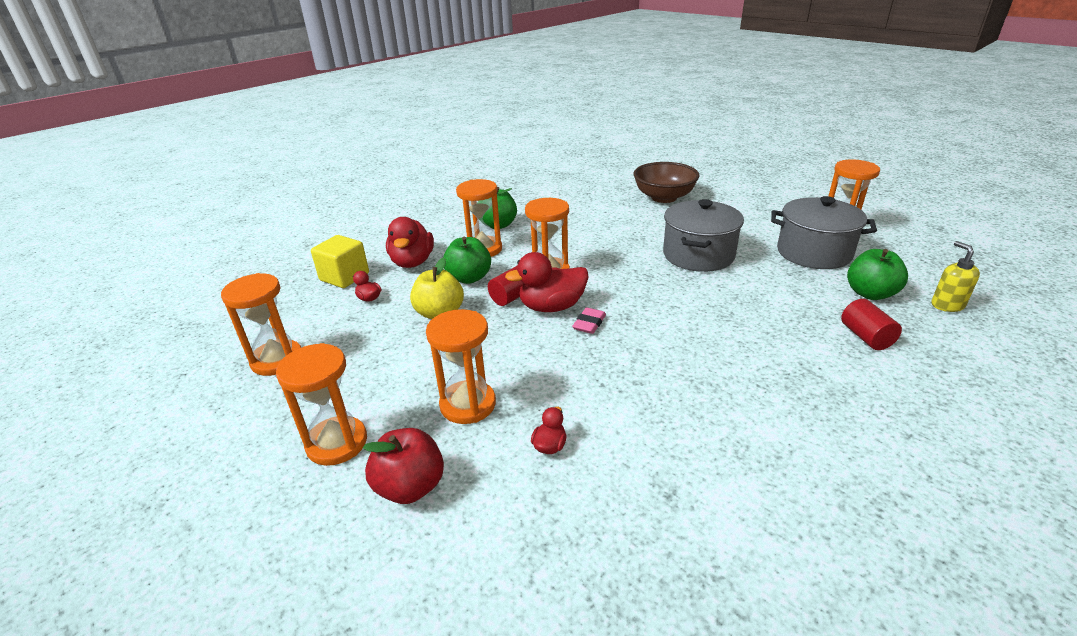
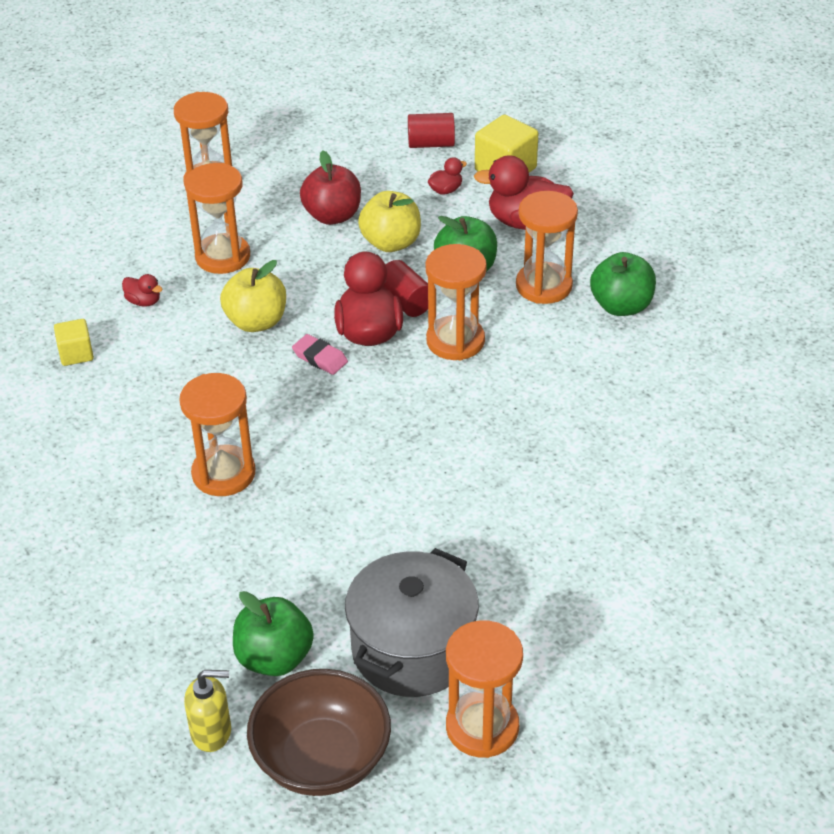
camera: 100 degrees right, 10 degrees up
orange hourglass [221,273,301,376] -> orange hourglass moved to [179,373,255,496]
red apple [363,428,444,504] -> red apple moved to [300,151,361,225]
brown bowl [633,162,699,203] -> brown bowl moved to [247,669,391,796]
grey pot [663,199,744,272] -> none
red cylinder [841,299,902,350] -> red cylinder moved to [408,113,455,148]
none -> yellow cube [54,319,94,366]
none -> yellow apple [220,260,286,332]

